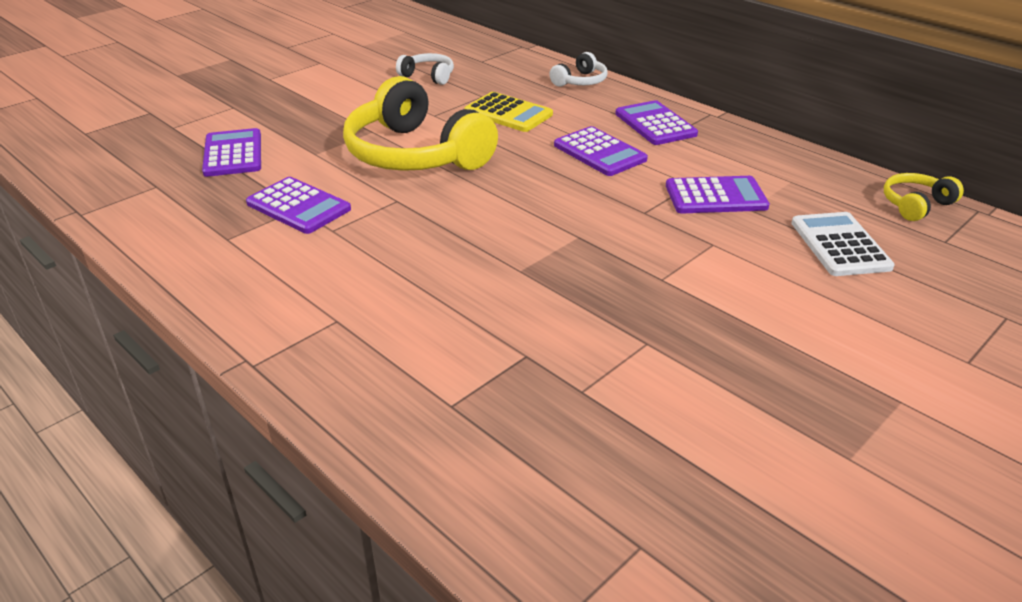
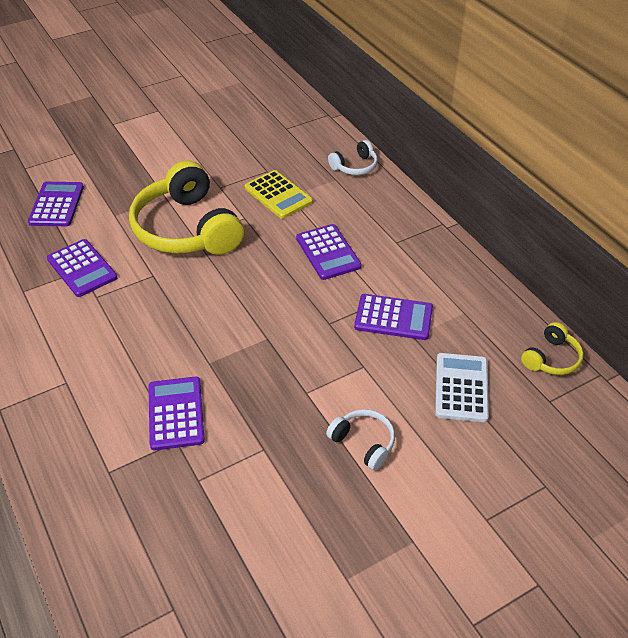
camera: 15 degrees right, 10 degrees up
white headphones [396,53,454,85] -> white headphones moved to [326,409,395,470]
purple calculator [615,100,698,145] -> purple calculator moved to [149,377,205,450]
yellow headphones [884,173,964,221] -> yellow headphones turned 150 degrees clockwise [521,322,584,375]

